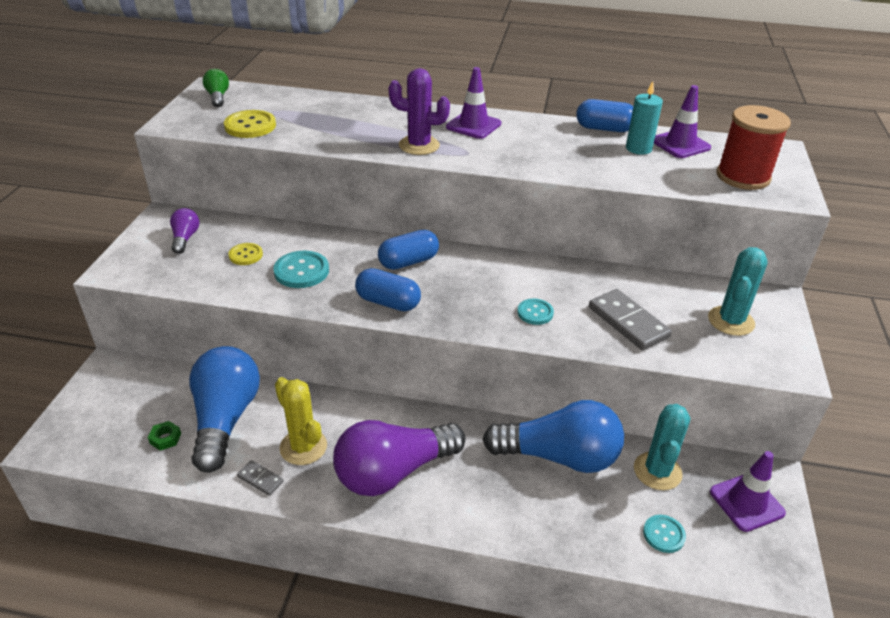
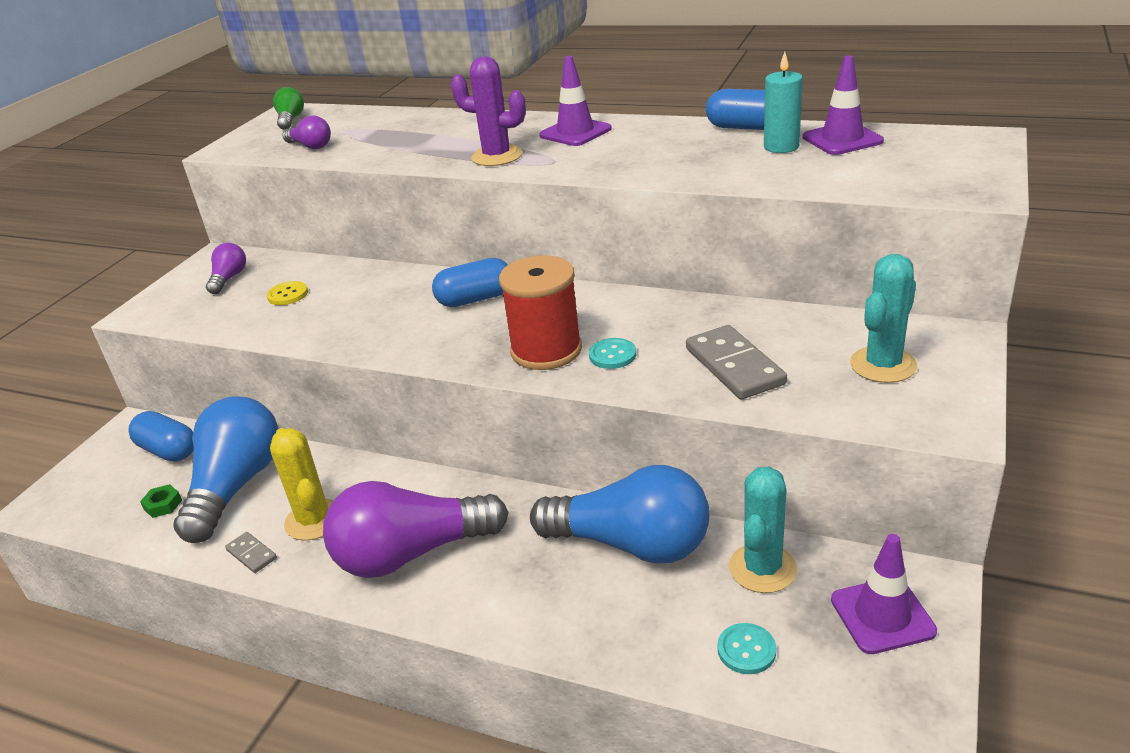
camera: 15 degrees right, 5 degrees down
yellow button [224,110,276,138] -> purple light bulb [282,116,331,149]
turquoise button [273,251,329,288] -> none
blue capsule [355,268,421,311] -> blue capsule moved to [128,411,194,462]
red spool [717,105,791,190] -> red spool moved to [499,255,582,370]

